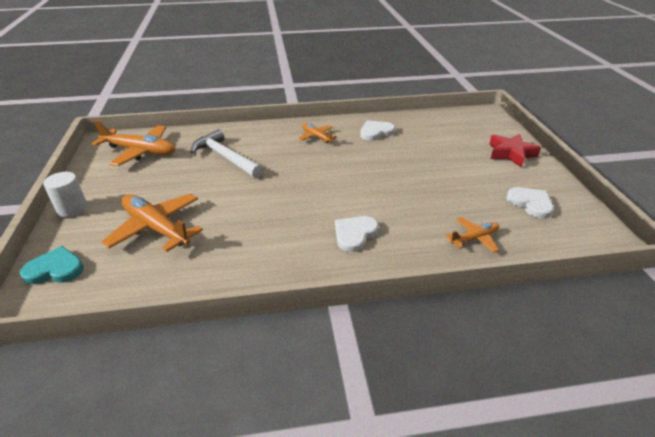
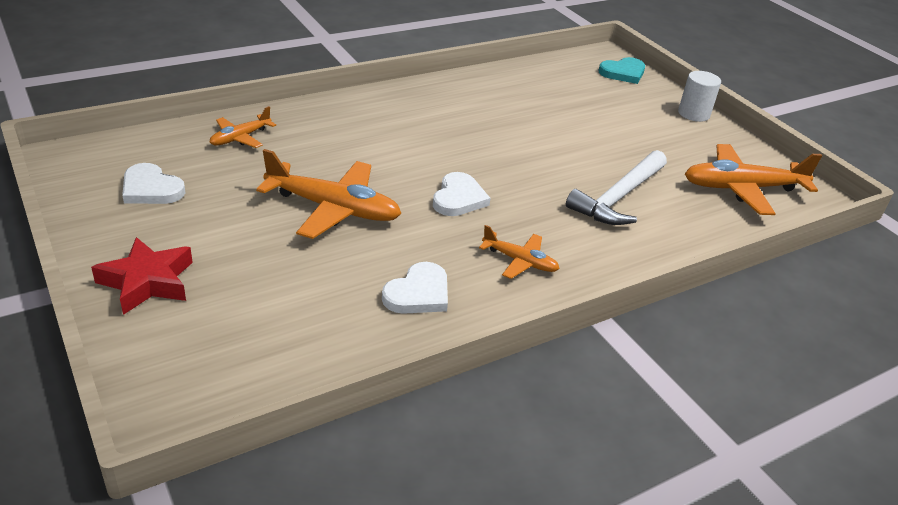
camera: 155 degrees right, 0 degrees up
orange plane [102,194,203,252] -> orange plane moved to [256,149,401,239]
white hammer [191,129,263,178] -> white hammer turned 105 degrees clockwise [566,150,667,225]
white heart [335,216,379,252] -> white heart moved to [433,172,491,216]

